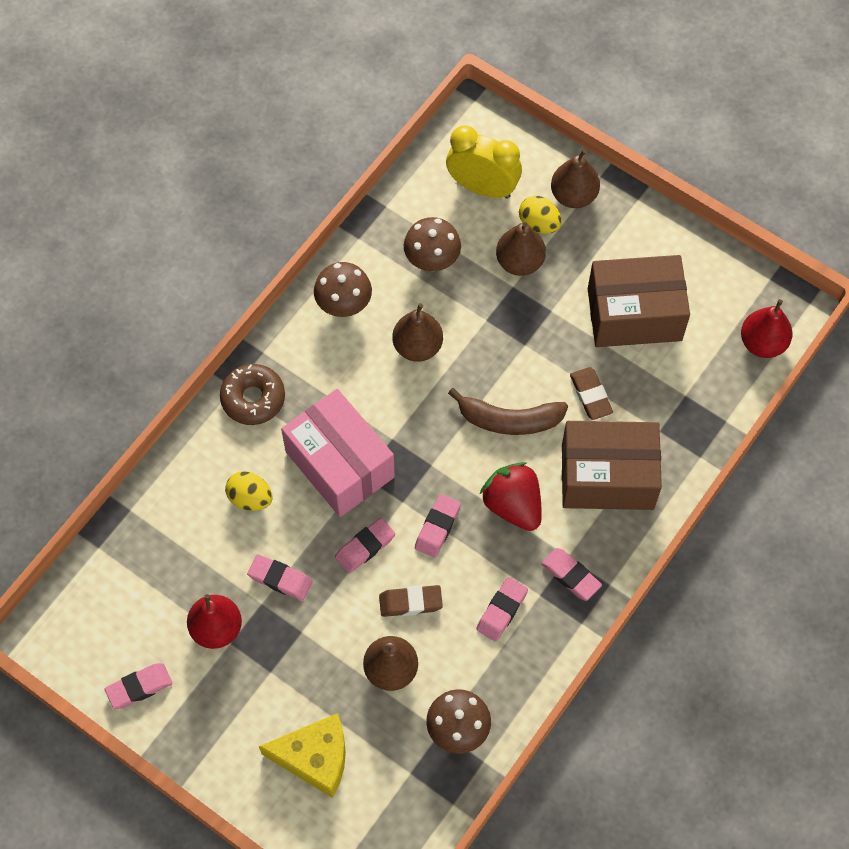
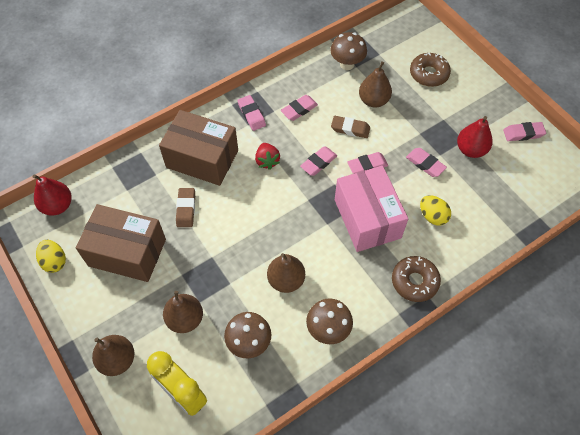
camera: 160 degrees left, 5 degrees down
yellow cheese [259,713,346,798] -> brown donut [410,53,451,87]
brown banana [448,388,568,435] -> none
red strawberry [480,462,542,531] -> red strawberry [255,143,280,170], size x0.65
yellow egg [519,196,562,234] -> yellow egg moved to [36,240,66,273]

